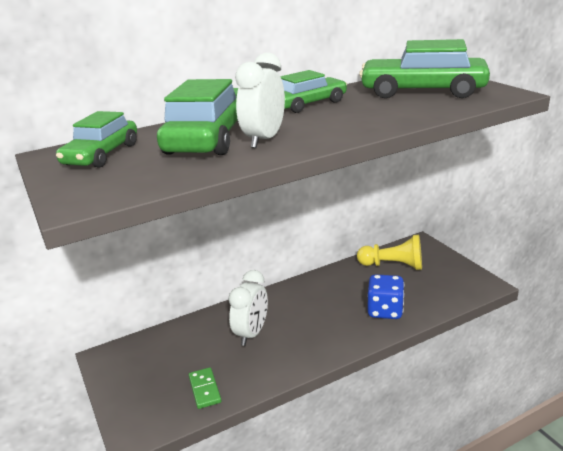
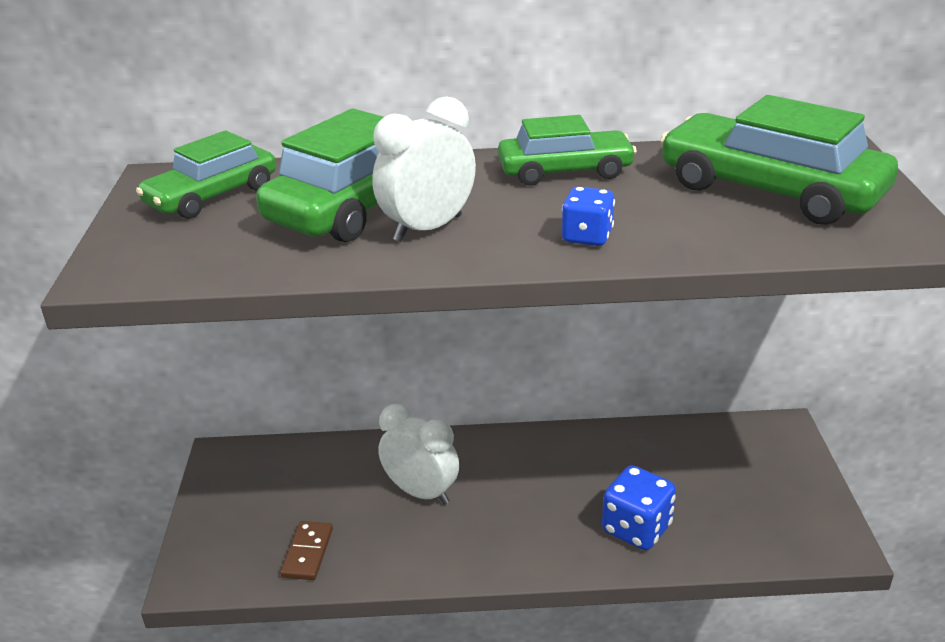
camera: 25 degrees right, 5 degrees up
green domino [189,367,222,409] -> brown domino [280,521,333,580]
white clock [228,270,268,346] -> white clock turned 105 degrees counterclockwise [378,404,459,505]
yellow pawn [357,235,422,270] -> none
none -> blue dice [562,187,615,246]

